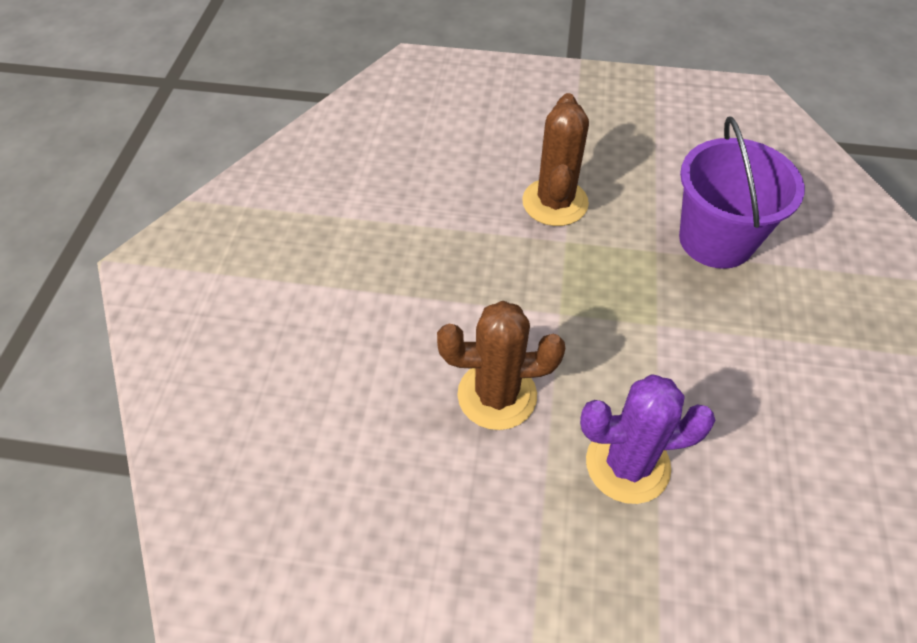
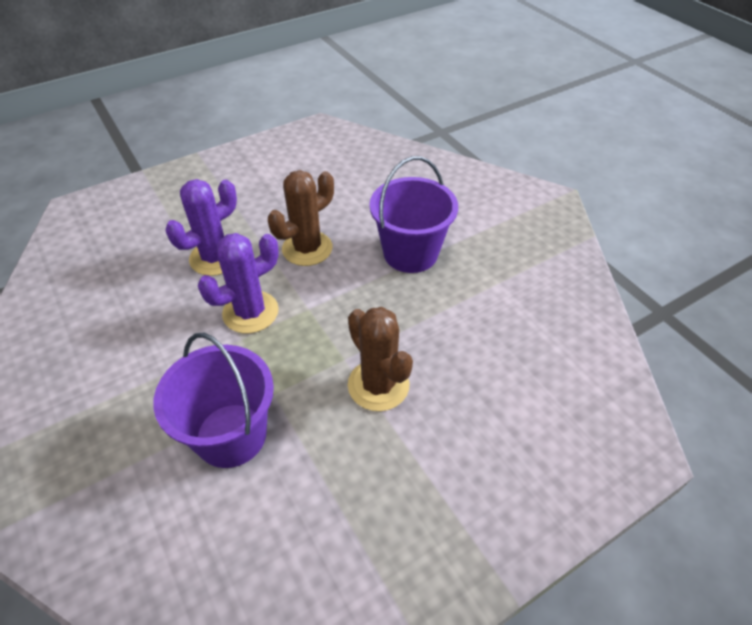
camera: 140 degrees right, 5 degrees down
none -> purple cactus [198,233,279,333]
none -> purple bucket [369,156,458,273]

